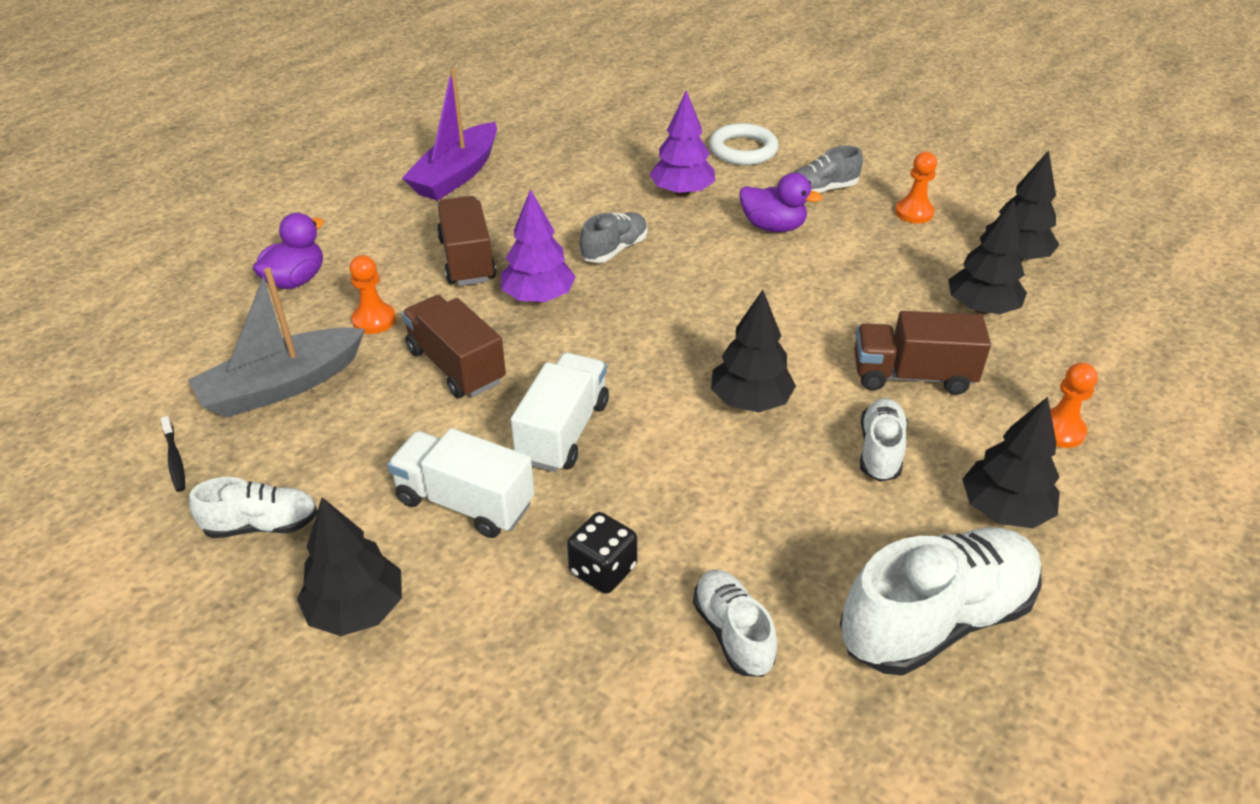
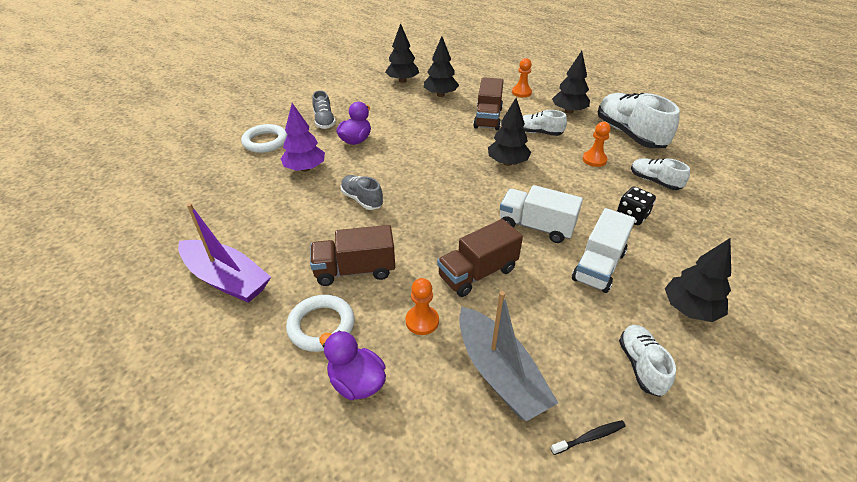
camera: 85 degrees left, 0 degrees up
purple tree [501,189,576,303] -> none
white shoe [693,569,777,677] -> white shoe turned 60 degrees clockwise [631,158,690,190]
orange pawn [895,152,937,223] -> orange pawn moved to [583,122,611,167]
none -> white ring [286,295,355,352]

